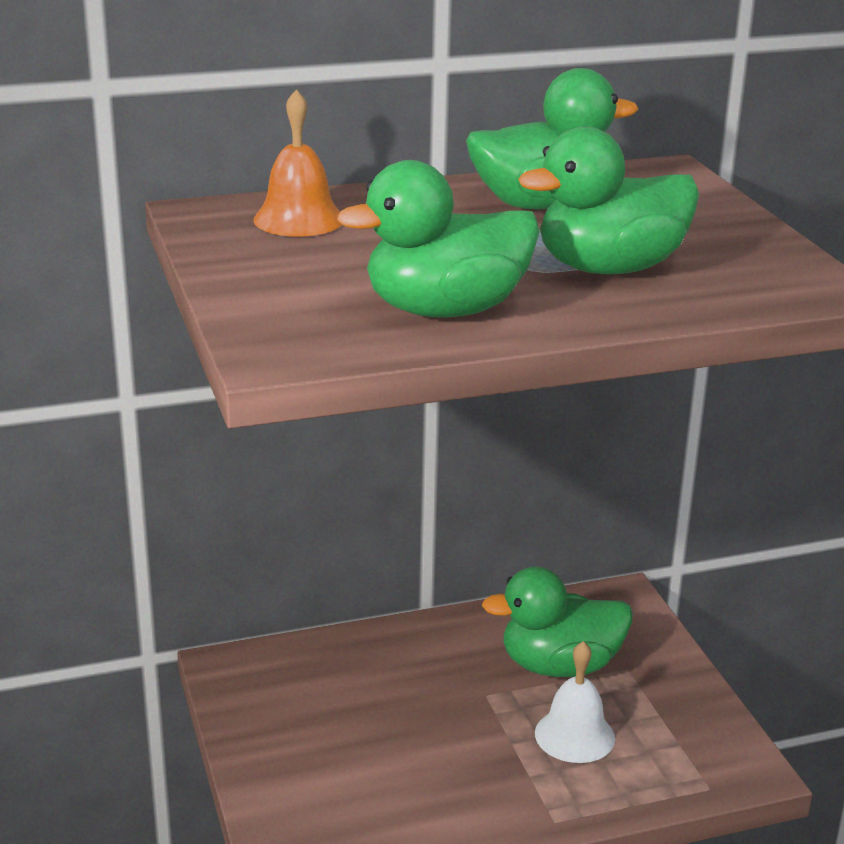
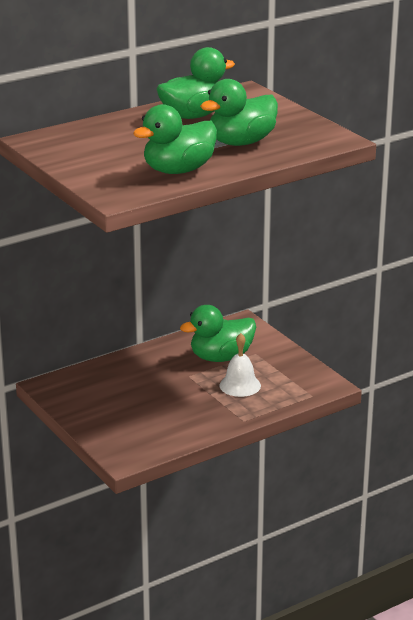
camera: 15 degrees left, 0 degrees up
orange bell [253,89,342,237] -> none

